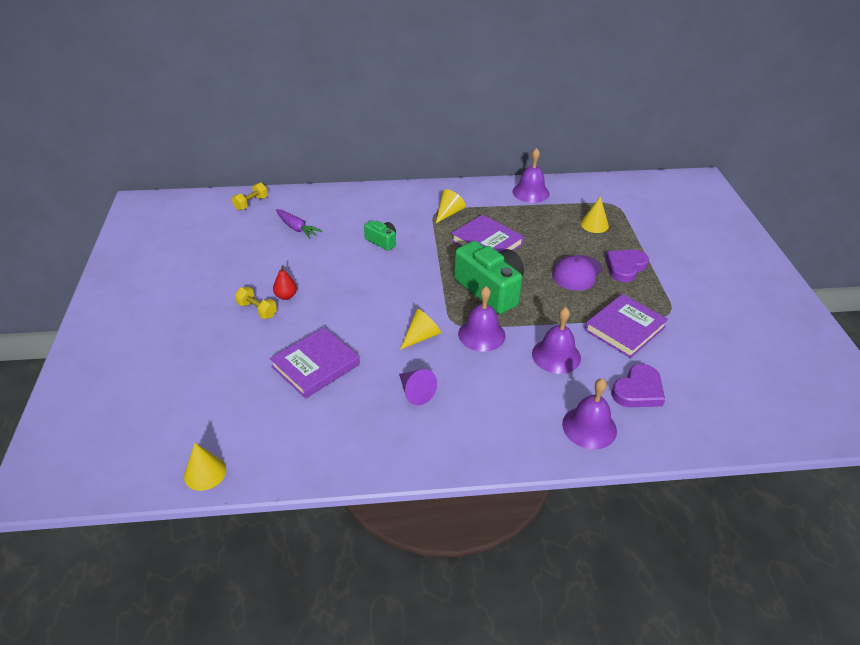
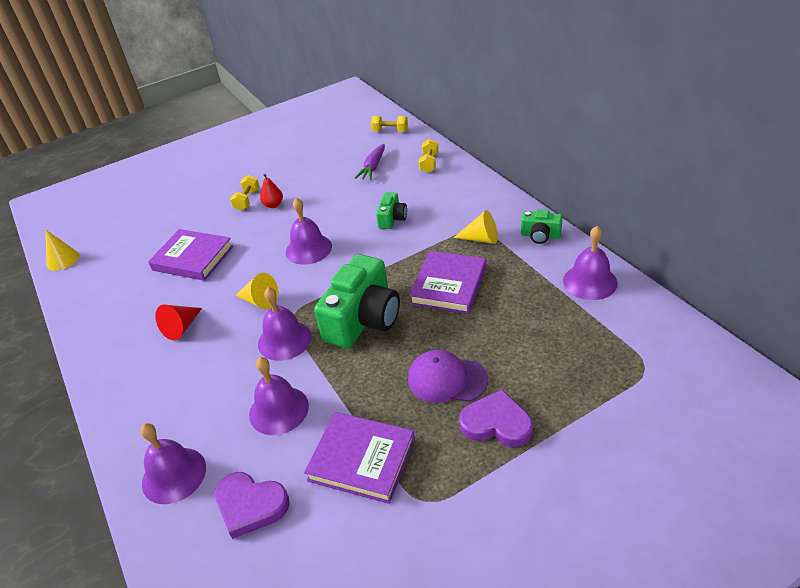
camera: 70 degrees right, 0 degrees up
purple cone [399,369,437,405] -> red cone [155,305,202,340]
yellow cone [580,196,609,233] -> none
none -> purple bell [286,198,332,265]
none -> yellow dumbbell [418,139,439,173]
none -> green camera [521,209,563,244]

